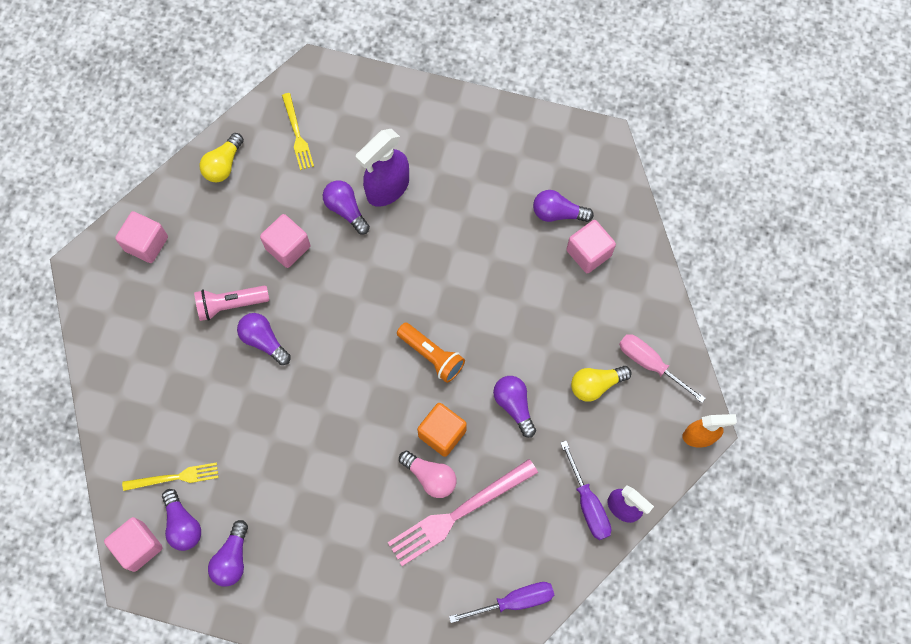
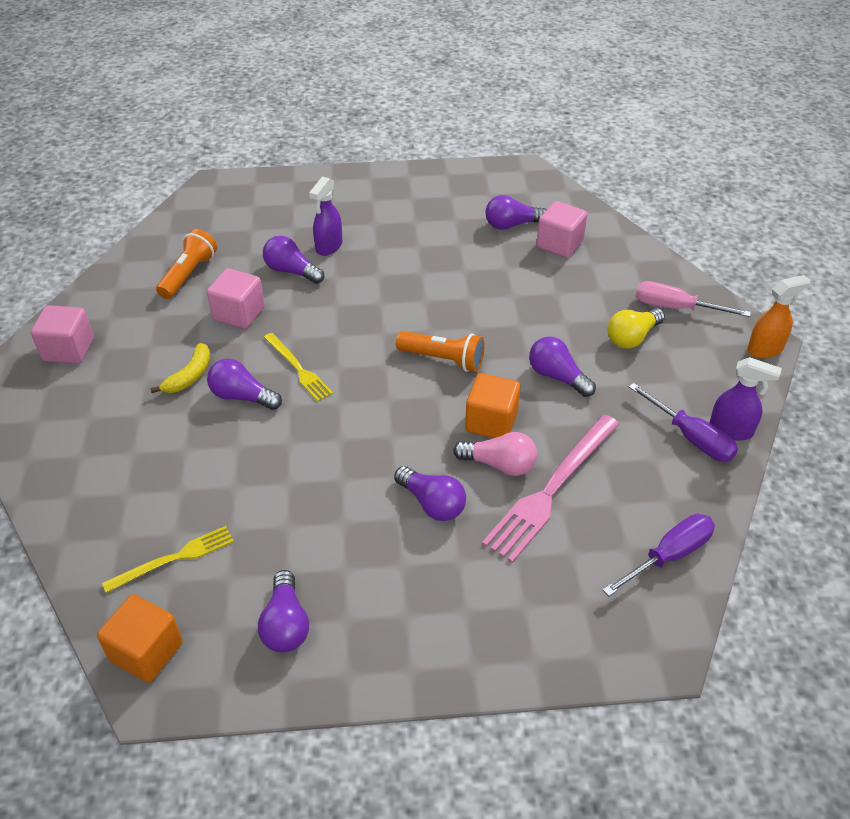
camera: 20 degrees left, 25 degrees down
pink cube [104,517,163,572] -> orange cube [97,594,182,683]
purple light bulb [162,489,201,551] -> purple light bulb moved to [394,466,466,521]
pink flashlight [194,285,269,321] -> yellow banana [150,343,210,393]
yellow light bulb [200,133,244,182] -> none
yellow fork [282,93,314,170] -> yellow fork moved to [264,333,333,402]
purple spray bottle [356,129,409,207] -> purple spray bottle [309,176,342,256], size x0.65
none -> orange flashlight [156,229,217,299]

